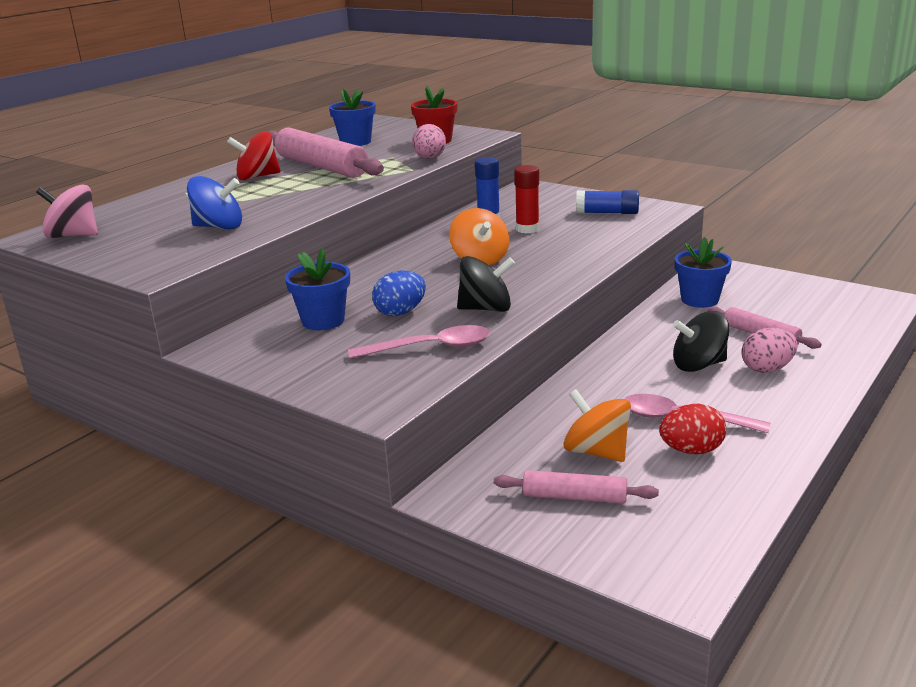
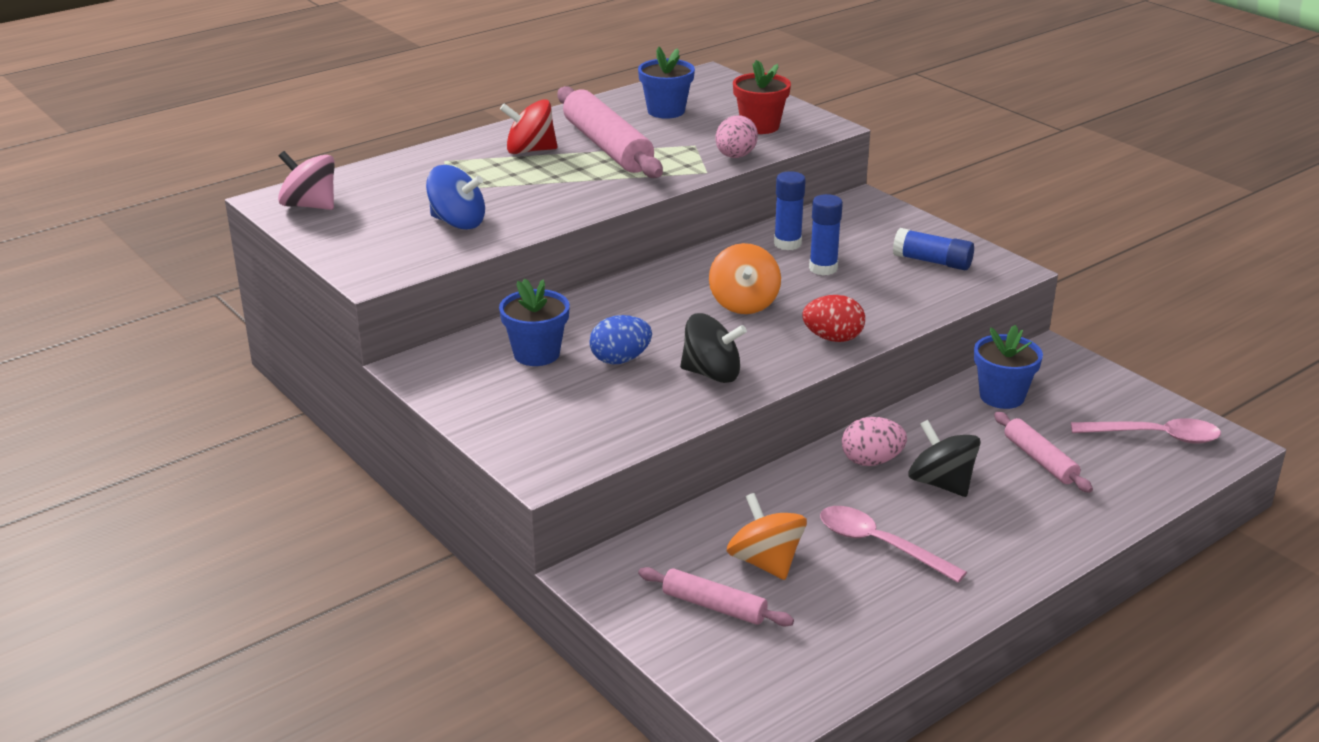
camera: 15 degrees right, 5 degrees up
pink spoon [348,325,490,359] -> pink spoon moved to [1071,418,1221,443]
red glue stick [514,165,539,233] -> blue glue stick [809,194,843,275]
red egg [659,404,726,454] -> red egg moved to [802,295,865,342]
black spinning top [673,311,729,372] -> black spinning top turned 45 degrees clockwise [909,420,981,497]
pink egg [741,328,798,373] -> pink egg moved to [842,417,907,466]

